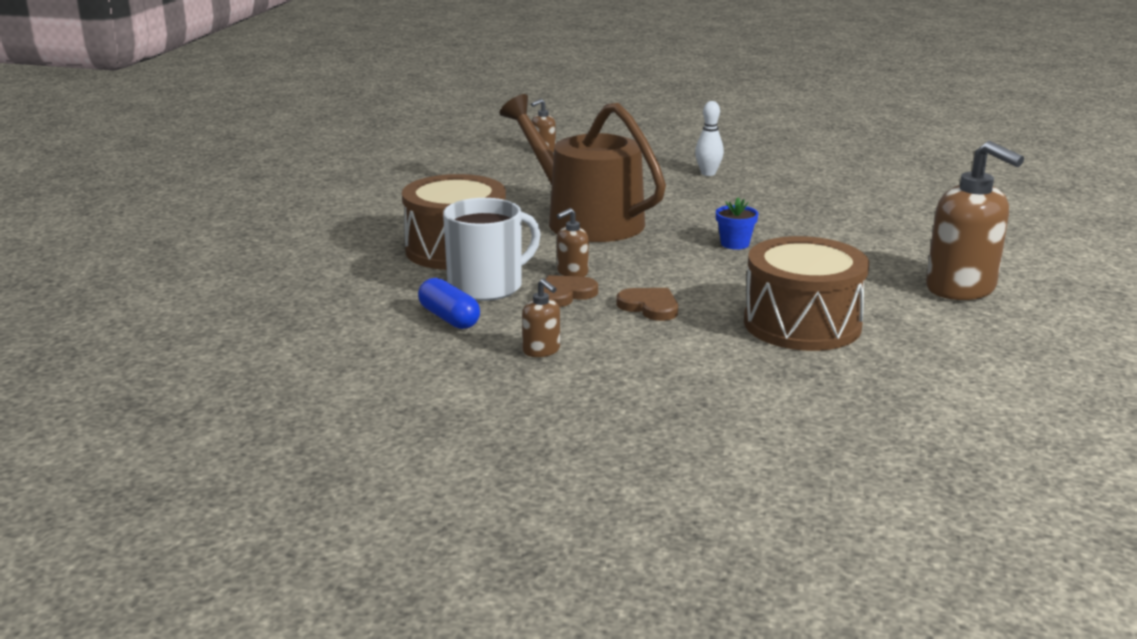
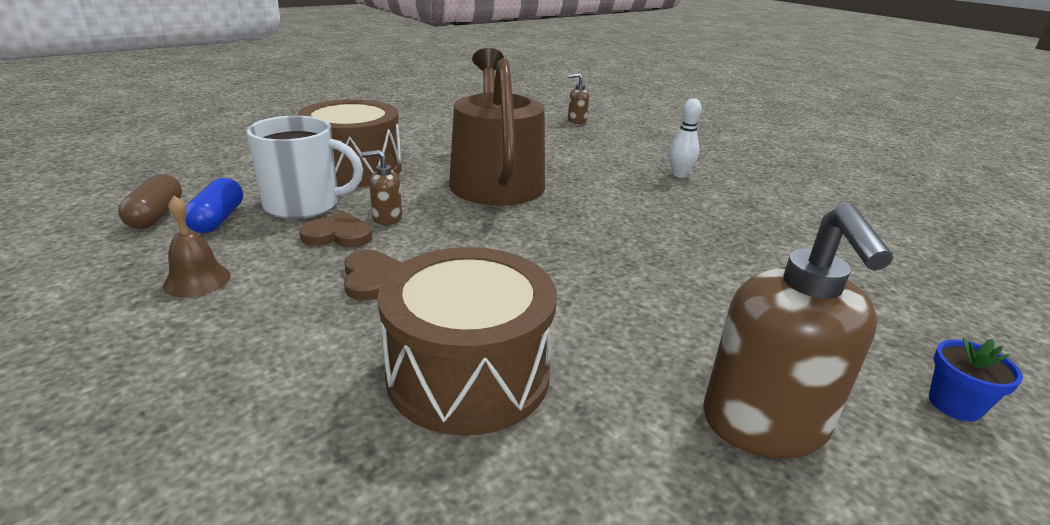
camera: 35 degrees right, 5 degrees up
brown soap dispenser [522,279,560,357] -> brown bell [163,196,231,297]
blue flower pot [716,197,759,250] -> blue flower pot moved to [929,337,1023,422]
none -> brown capsule [118,174,182,229]

